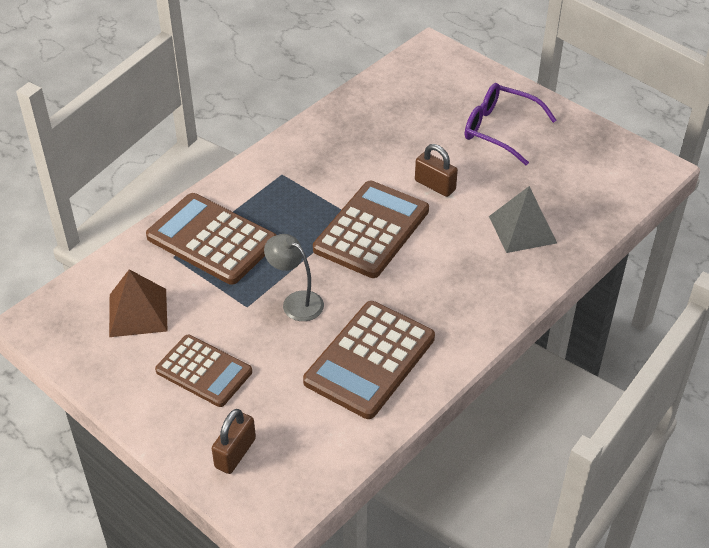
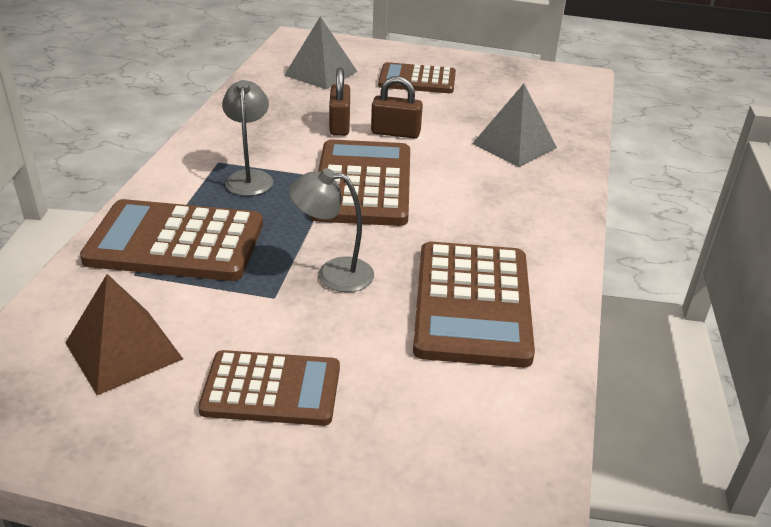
camera: 30 degrees left, 10 degrees down
brown padlock [212,409,256,474] -> brown padlock moved to [329,68,350,136]
purple glasses [465,83,556,165] -> brown calculator [378,62,456,93]
none -> grey lamp [222,80,273,196]
none -> grey pyramid [284,16,357,89]

